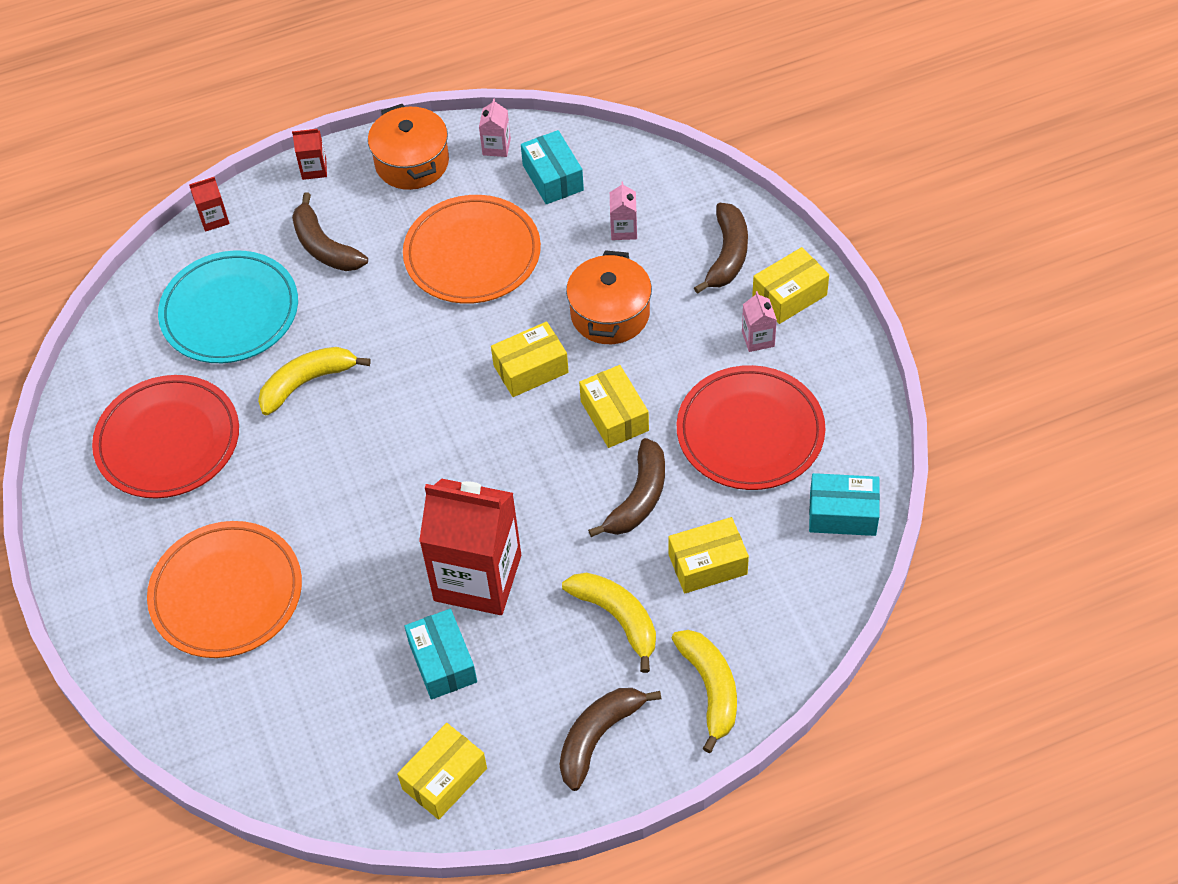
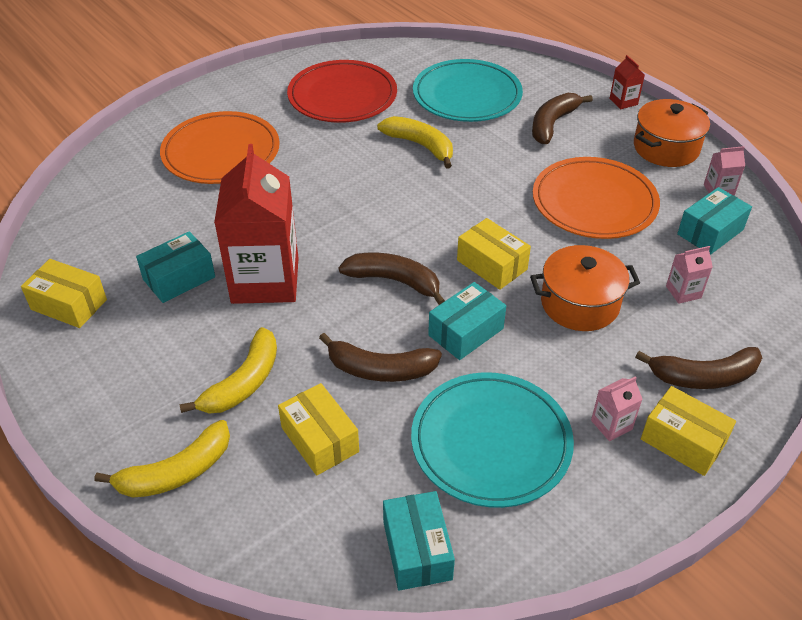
camera: 70 degrees right, 10 degrees down
red carton [189,177,229,232] -> none
brown banana [560,688,661,791] -> brown banana moved to [338,253,445,305]
yellow box [579,365,649,448] -> turquoise box [428,282,506,360]
red plate [677,365,825,490] -> turquoise plate [411,372,574,508]

